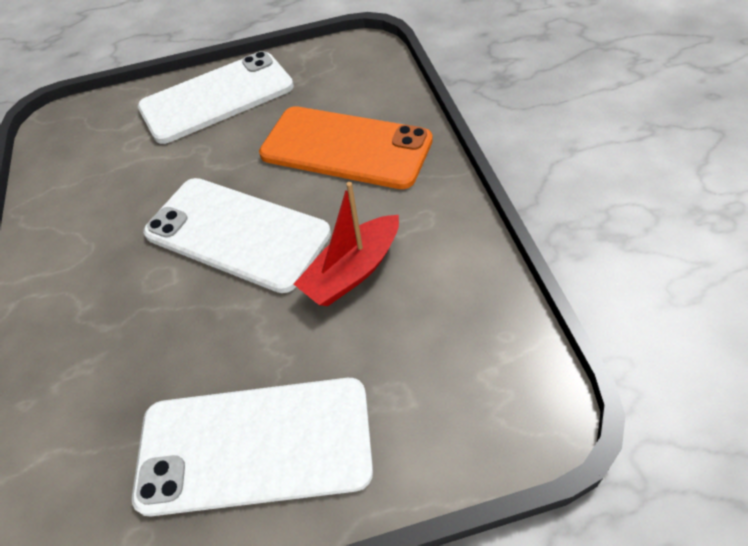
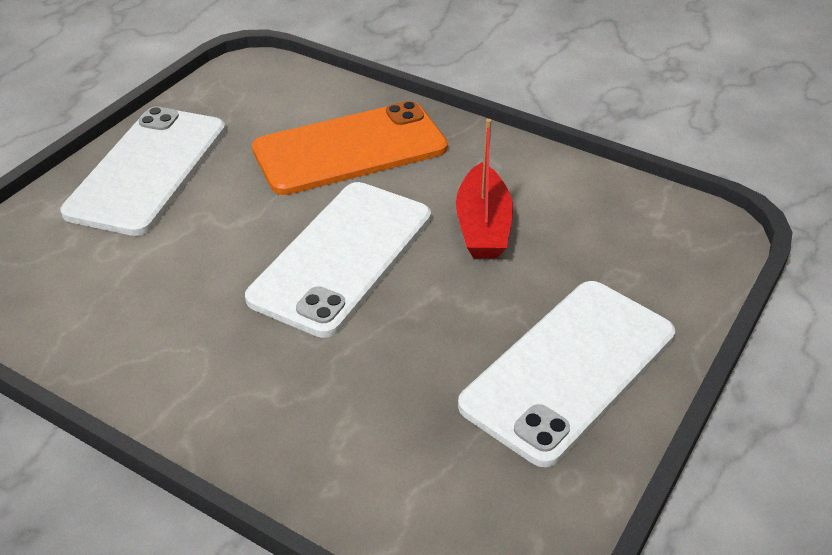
camera: 50 degrees left, 10 degrees down
white phone [143,178,331,293] -> white phone turned 45 degrees counterclockwise [245,182,431,338]

